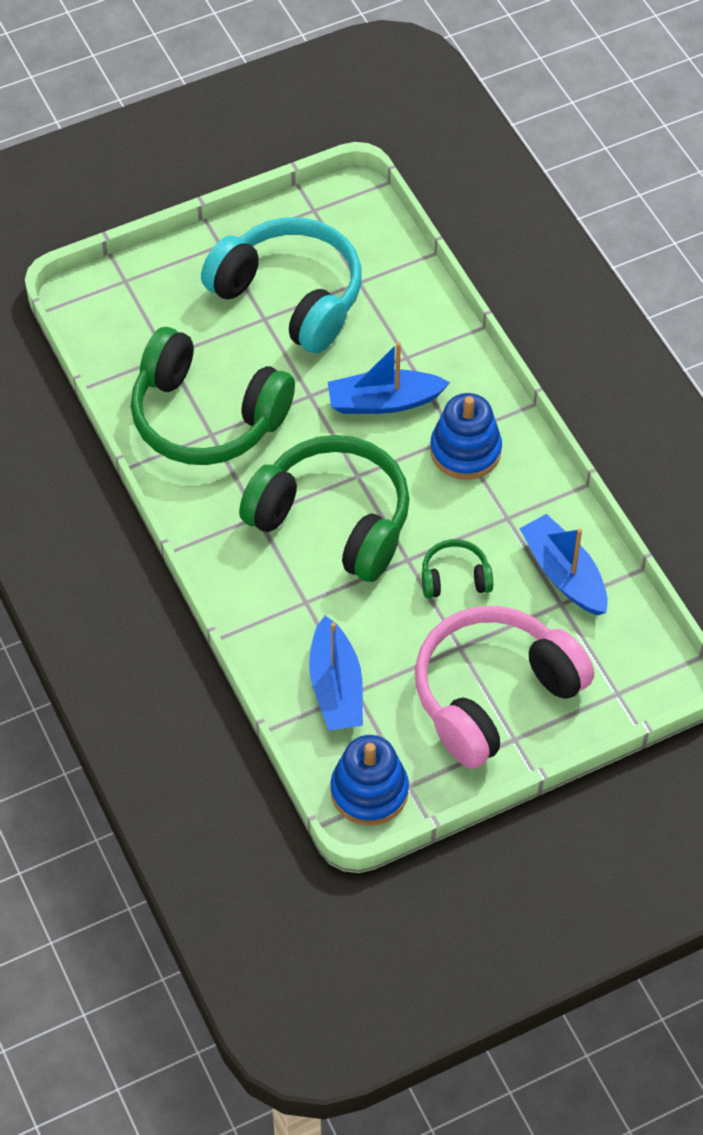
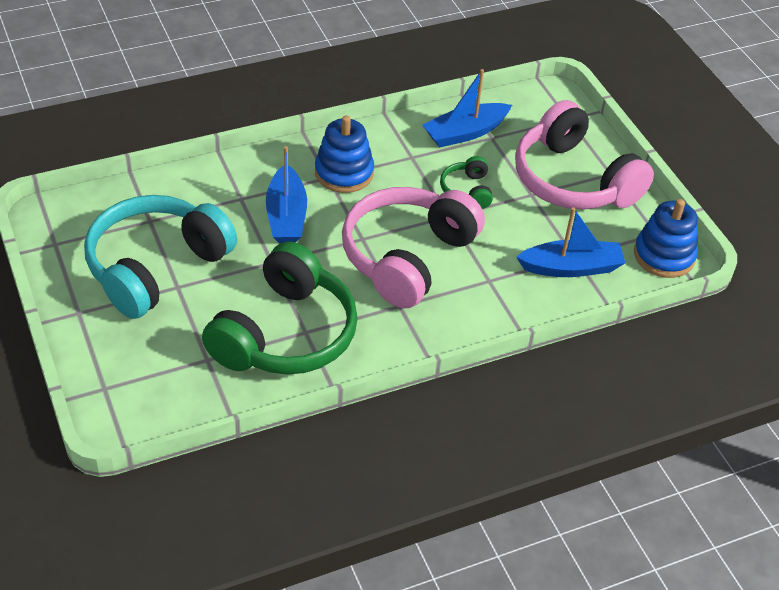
camera: 90 degrees left, 10 degrees down
green headphones [239,435,410,582] -> pink headphones [342,187,485,308]

